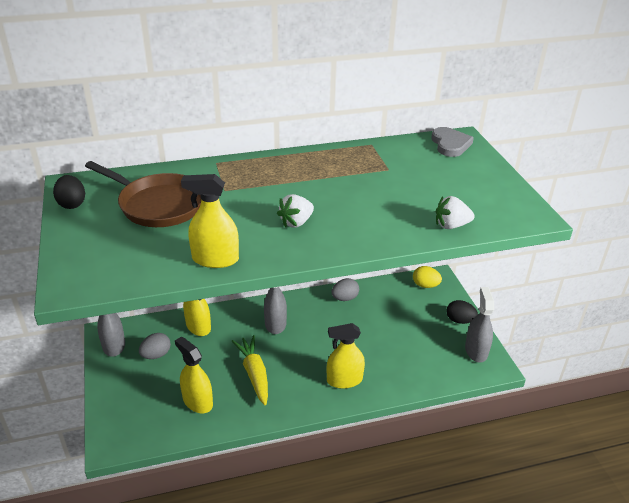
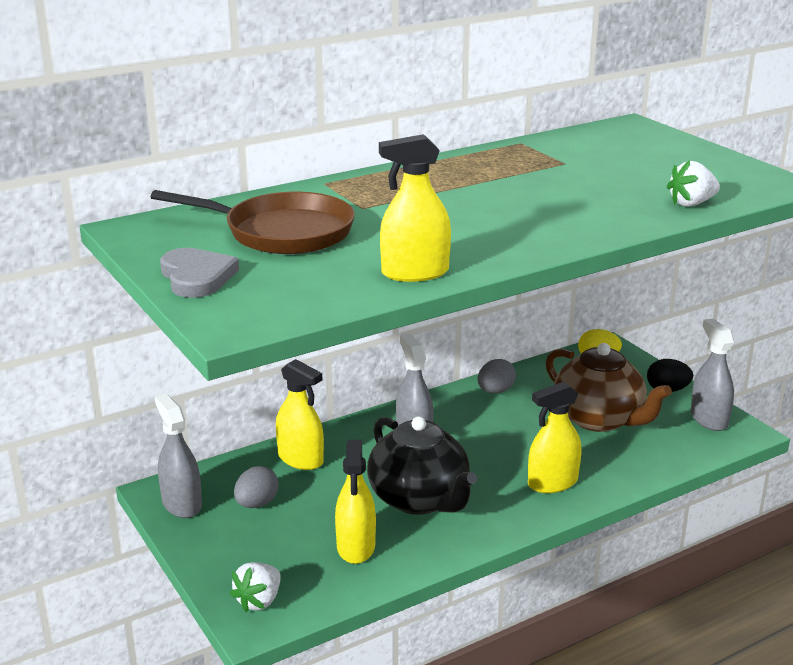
camera: 15 degrees left, 10 degrees down
black egg [53,175,85,209] -> none
yellow spray bottle [175,336,213,413] -> yellow spray bottle turned 120 degrees counterclockwise [335,440,376,564]
yellow carrot [232,335,268,405] -> black teapot [367,416,477,515]
white strawberry [277,194,314,228] -> white strawberry moved to [230,562,280,612]
grey heart [431,127,474,157] -> grey heart moved to [160,248,239,298]
none -> brown teapot [545,343,672,432]

